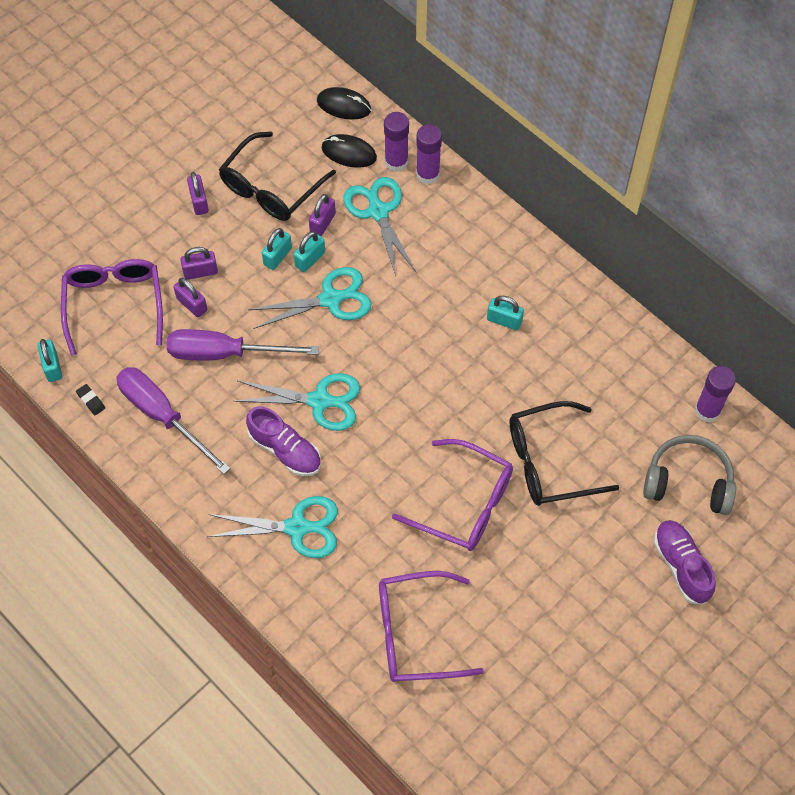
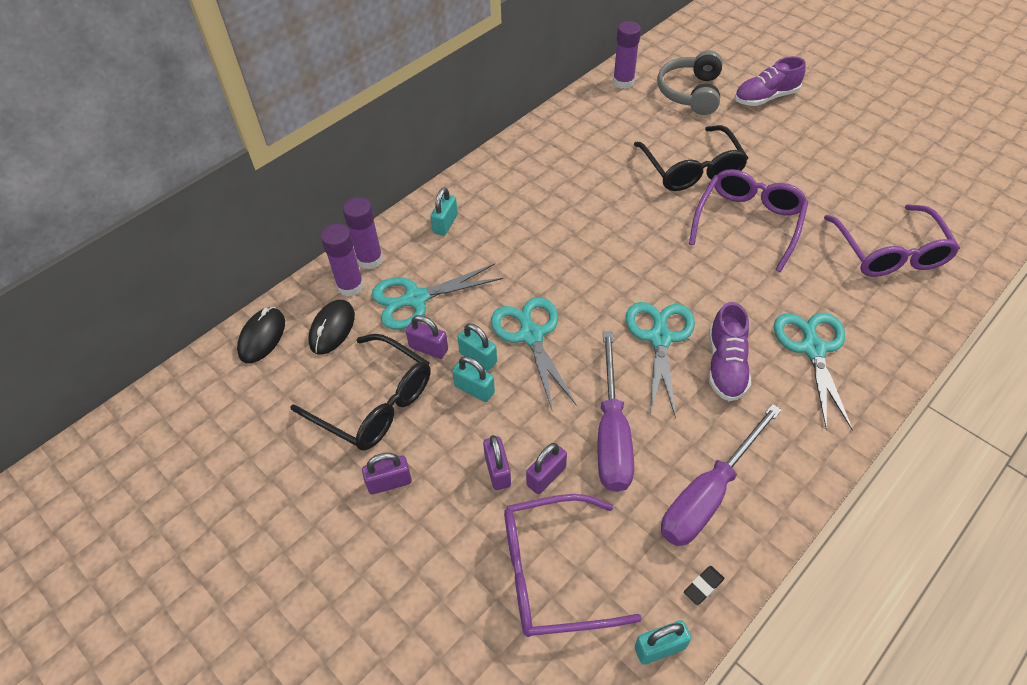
camera: 90 degrees left, 10 degrees down
purple shoe [246,406,321,476] -> purple shoe turned 150 degrees clockwise [709,302,751,401]
turquoise padlock [487,296,524,330] -> turquoise padlock moved to [430,187,458,236]

